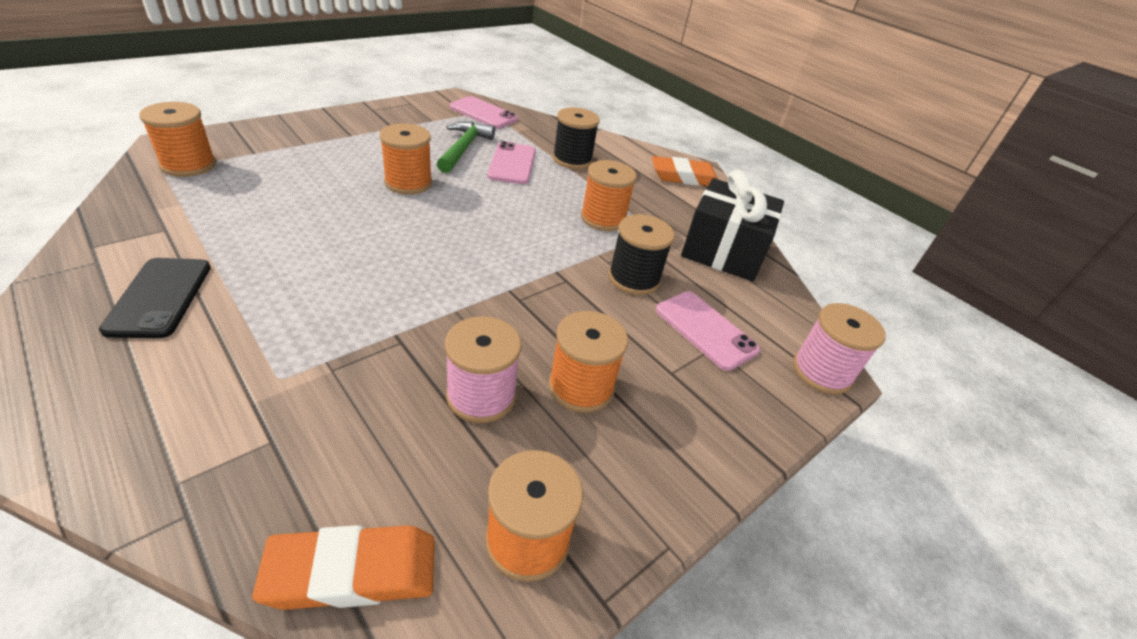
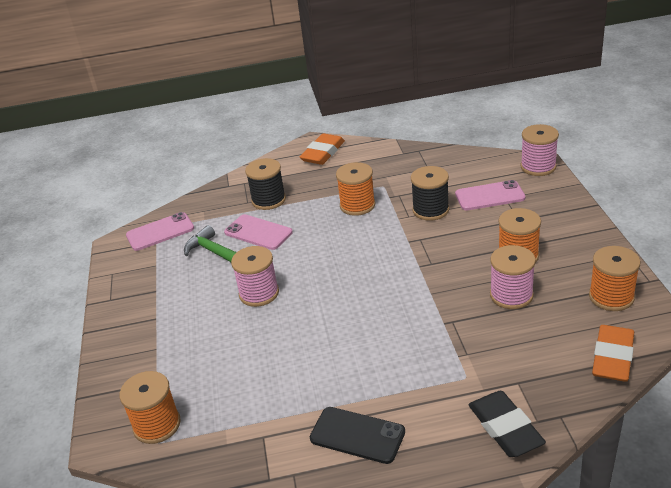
camera: 50 degrees left, 5 degrees down
orange spool [379,123,432,195] -> pink spool [231,246,279,307]
black gift [681,170,784,281] -> none
none -> black eraser [468,391,546,457]

